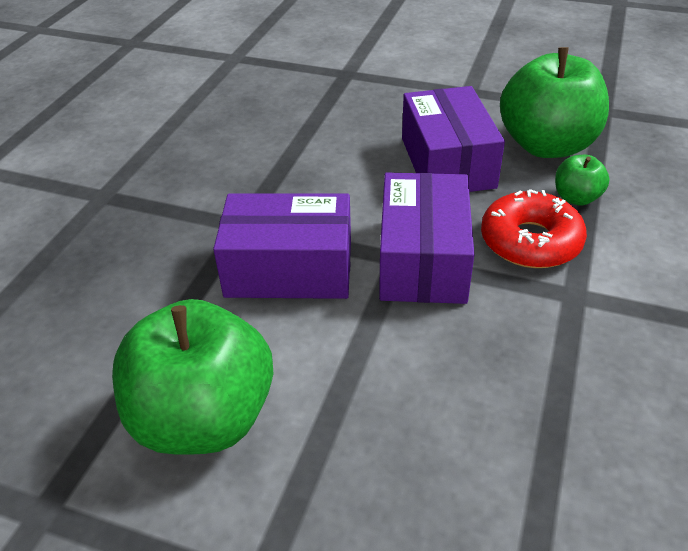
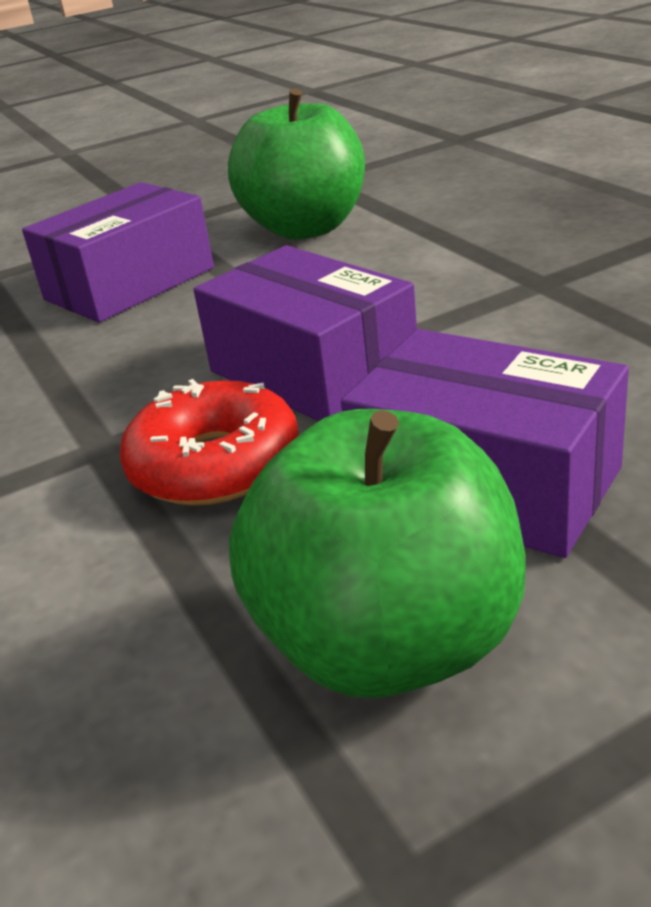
camera: 135 degrees right, 10 degrees down
purple box [213,193,351,299] -> purple box moved to [22,182,214,322]
green apple [555,155,610,206] -> none

